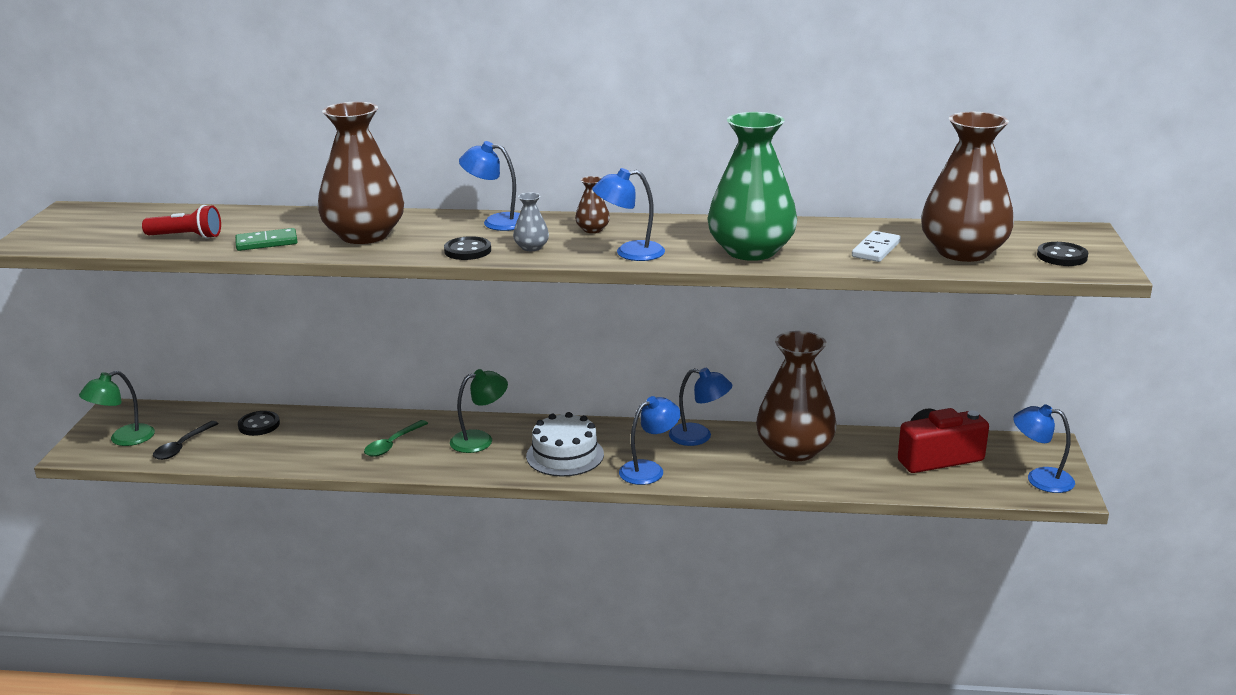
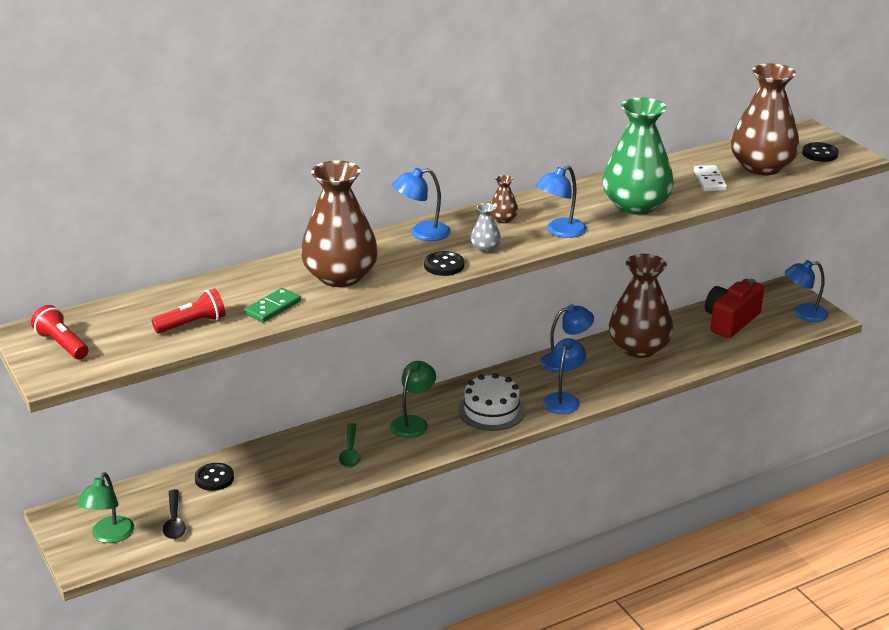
camera: 35 degrees left, 5 degrees up
none -> red flashlight [31,305,88,360]

